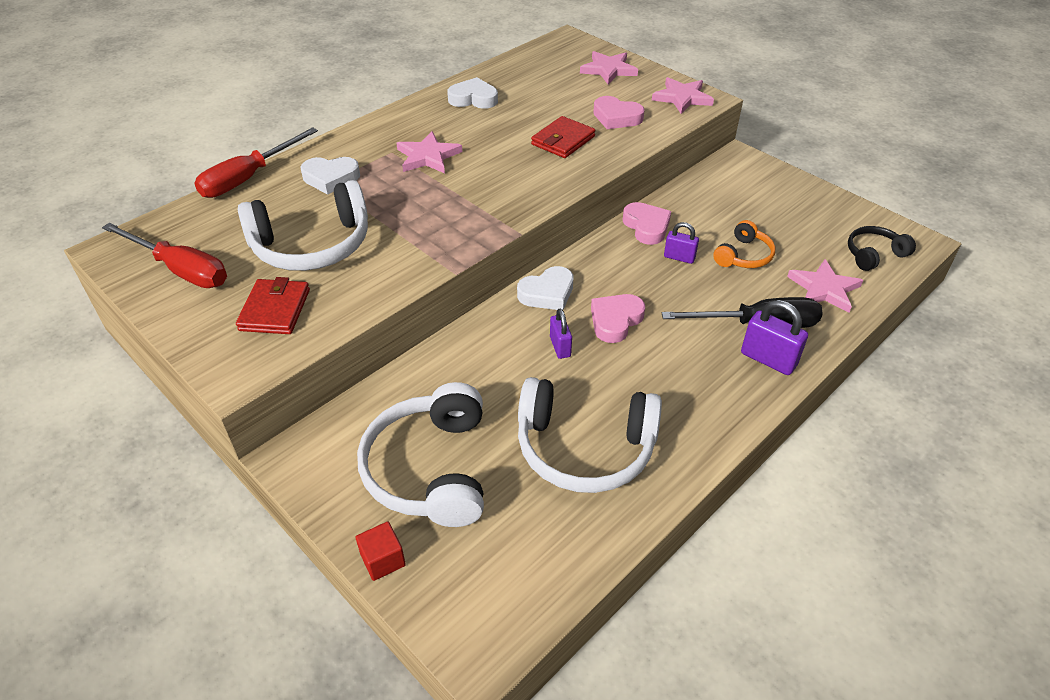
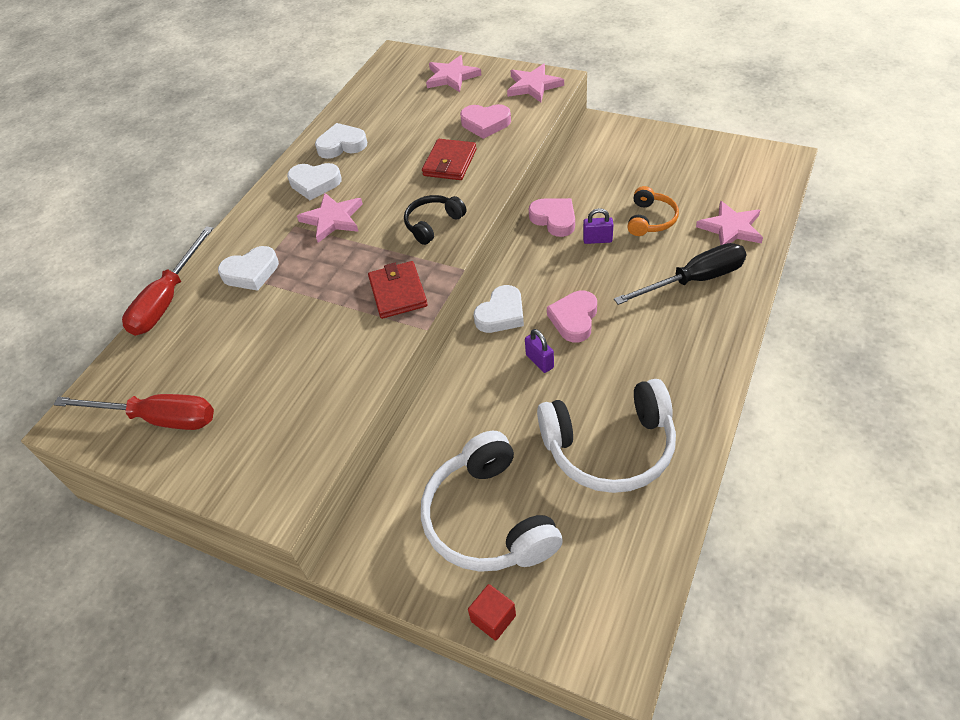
camera: 15 degrees left, 5 degrees up
red wallet [236,277,310,334] -> red wallet moved to [368,261,428,319]
white headphones [238,180,368,271] -> none
purple padlock [741,300,808,375] -> none
black headphones [848,226,916,271] -> black headphones moved to [404,195,466,245]
none -> white heart [287,163,342,200]

